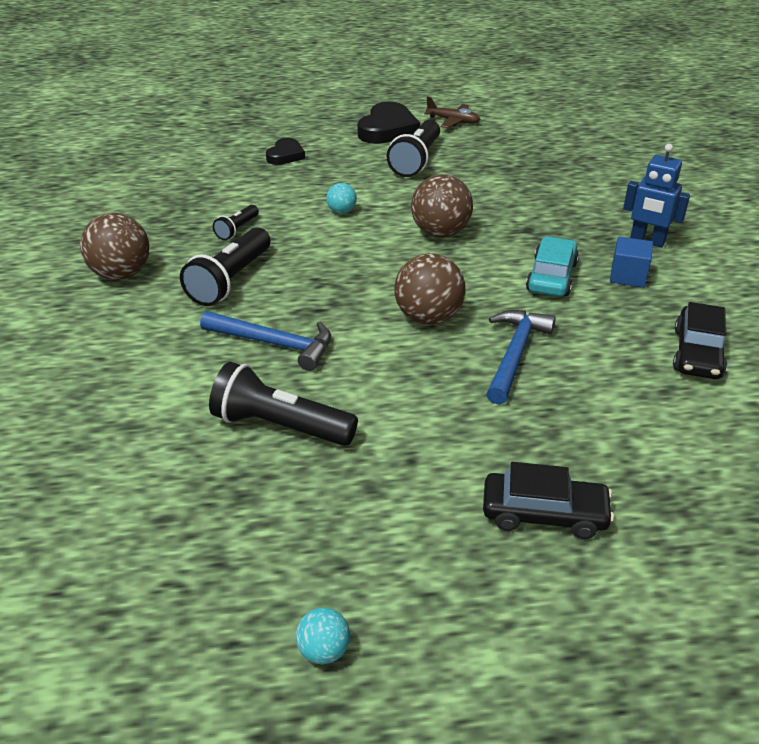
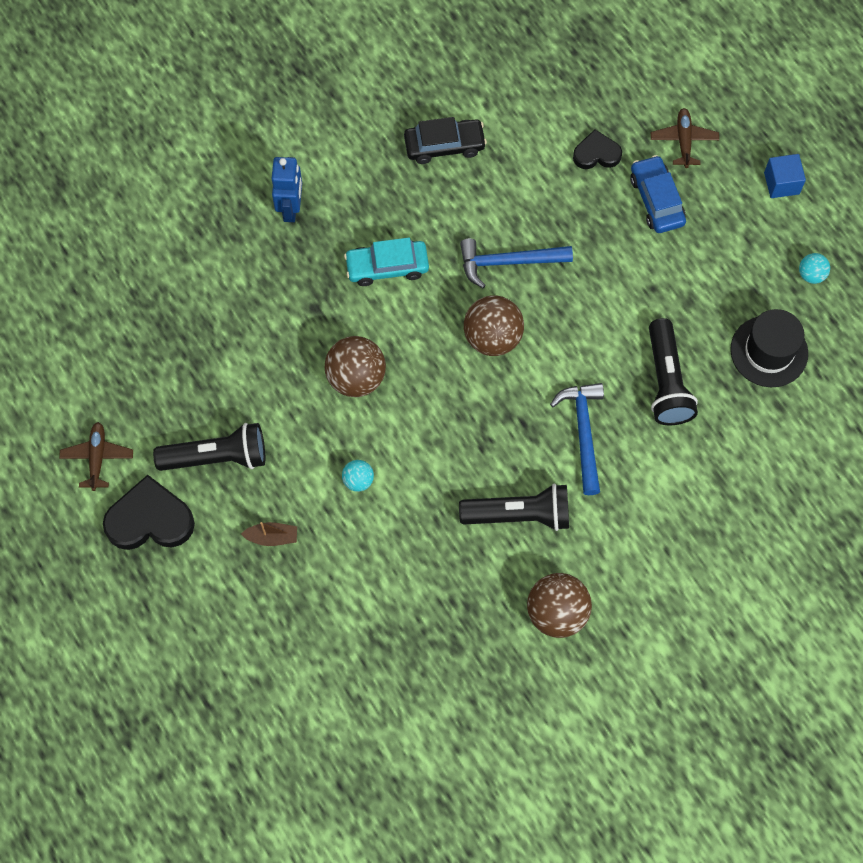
camera: 115 degrees left, 30 degrees up
black flashlight [213,205,259,240] -> none
black heart [266,138,305,165] -> black heart moved to [573,130,622,169]
black car [483,462,614,539] -> blue car [630,155,686,233]
blue cube [610,237,653,288] -> blue cube moved to [764,154,806,198]
none -> brown boat [241,522,297,546]
none -> brown plane [651,108,719,168]
none -> black hat [730,309,808,387]

